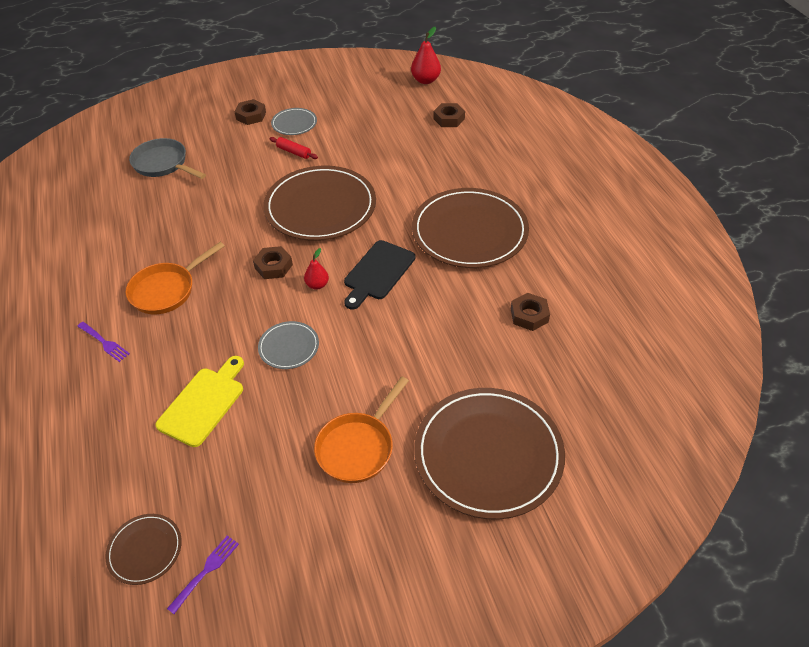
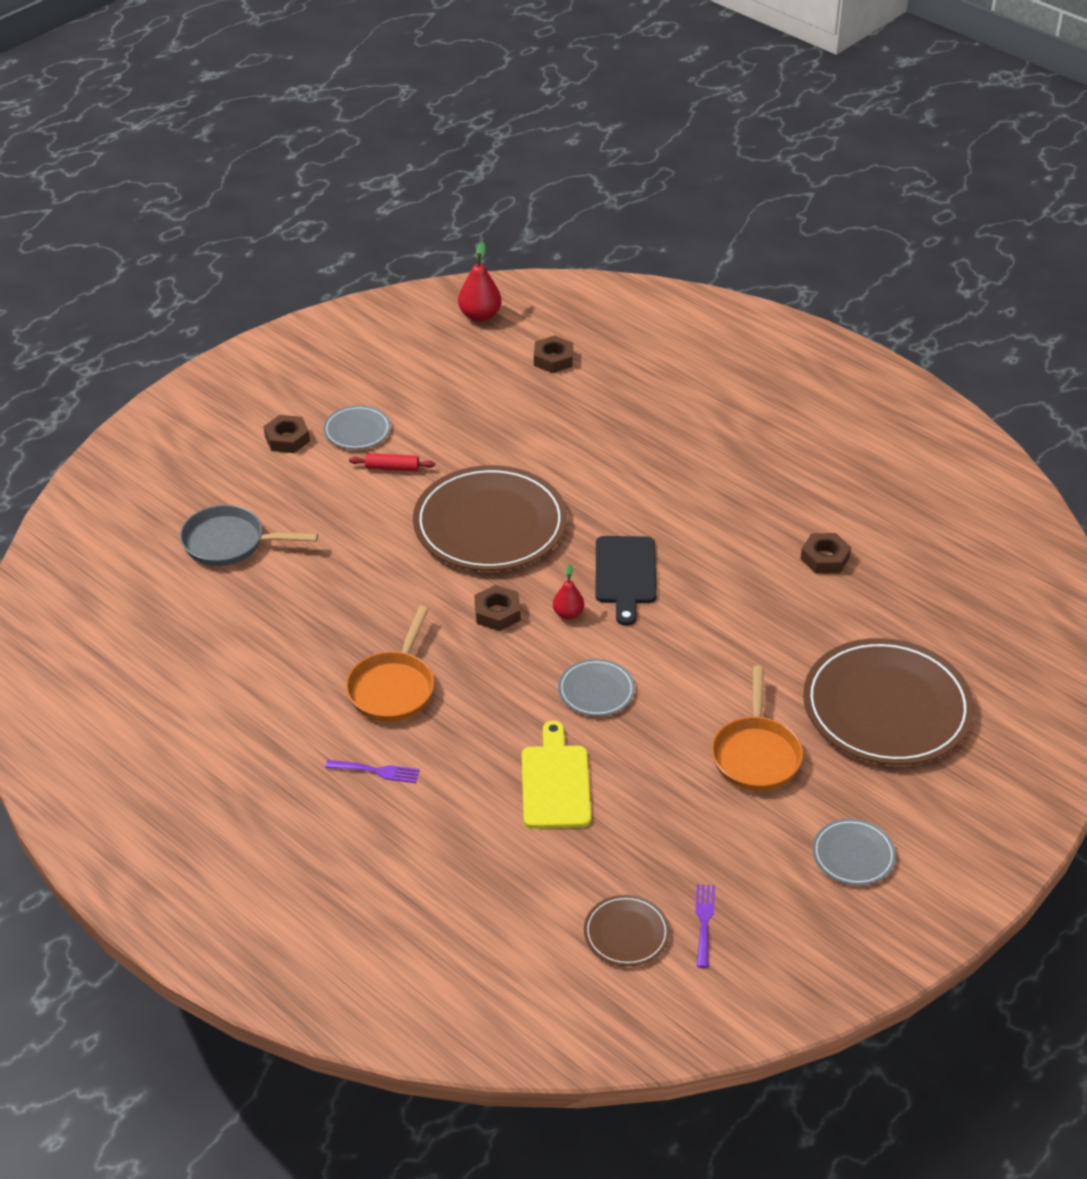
camera: 30 degrees left, 5 degrees down
brown plate [412,188,529,268] -> none
none -> grey plate [812,819,896,885]

